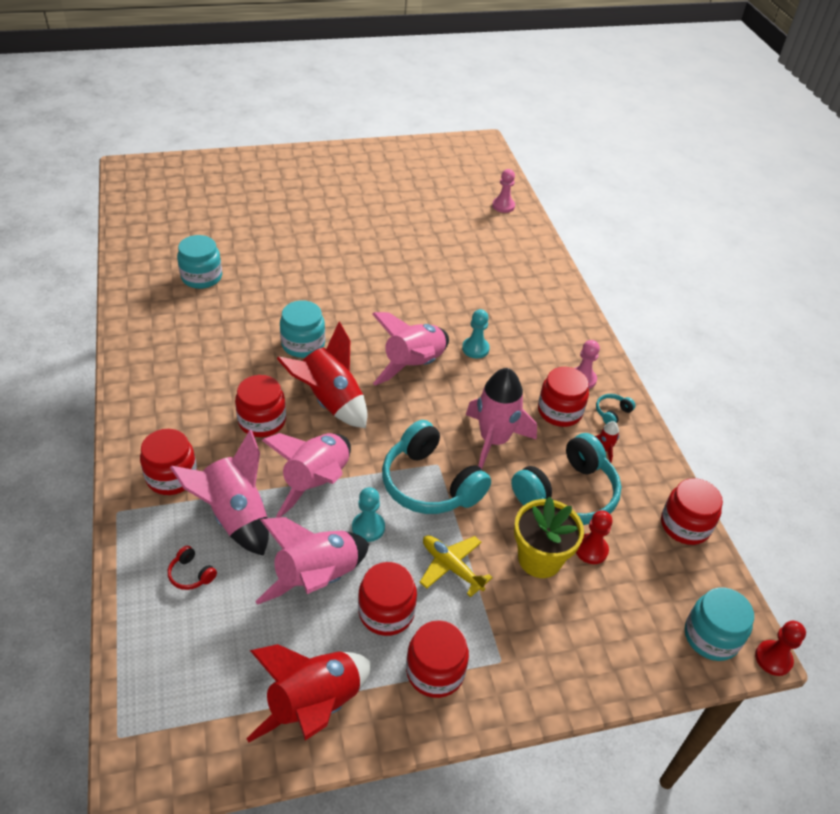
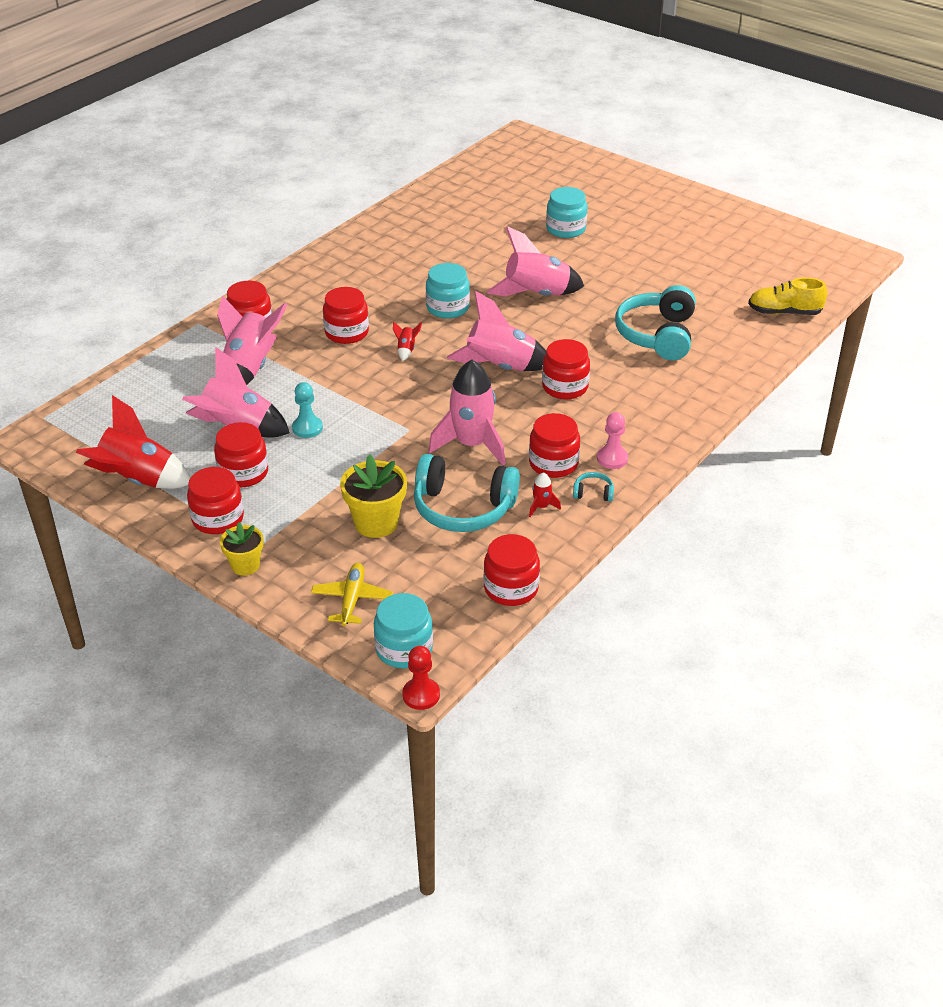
camera: 55 degrees right, 5 degrees down
red headphones [168,546,217,590] -> none
turquoise jar [177,235,222,289] -> turquoise jar moved to [546,187,587,238]
pink rocket [262,433,351,518] -> pink rocket moved to [486,226,584,296]
red rocket [277,322,367,428] -> red rocket [393,321,422,361], size x0.42
turquoise headphones [382,420,491,514] -> turquoise headphones moved to [615,285,696,360]
yellow plane [420,535,493,597] -> yellow plane moved to [311,563,393,626]
turquoise pawn [462,309,490,358] -> red jar [542,339,590,399]
pink pawn [492,169,515,213] -> yellow shoe [748,278,827,315]
red pawn [576,510,612,564] -> none
none -> yellow flower pot [220,522,264,576]

